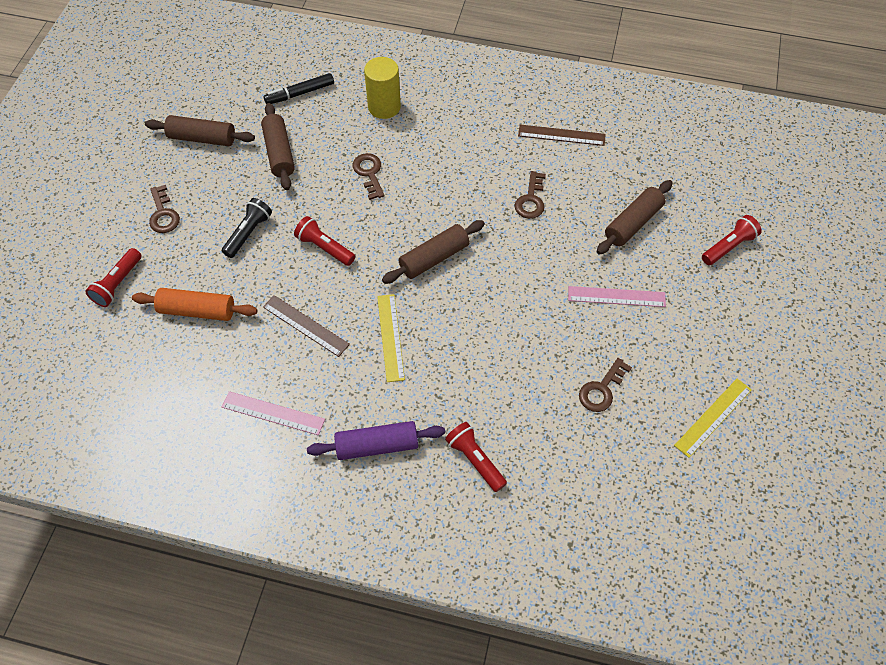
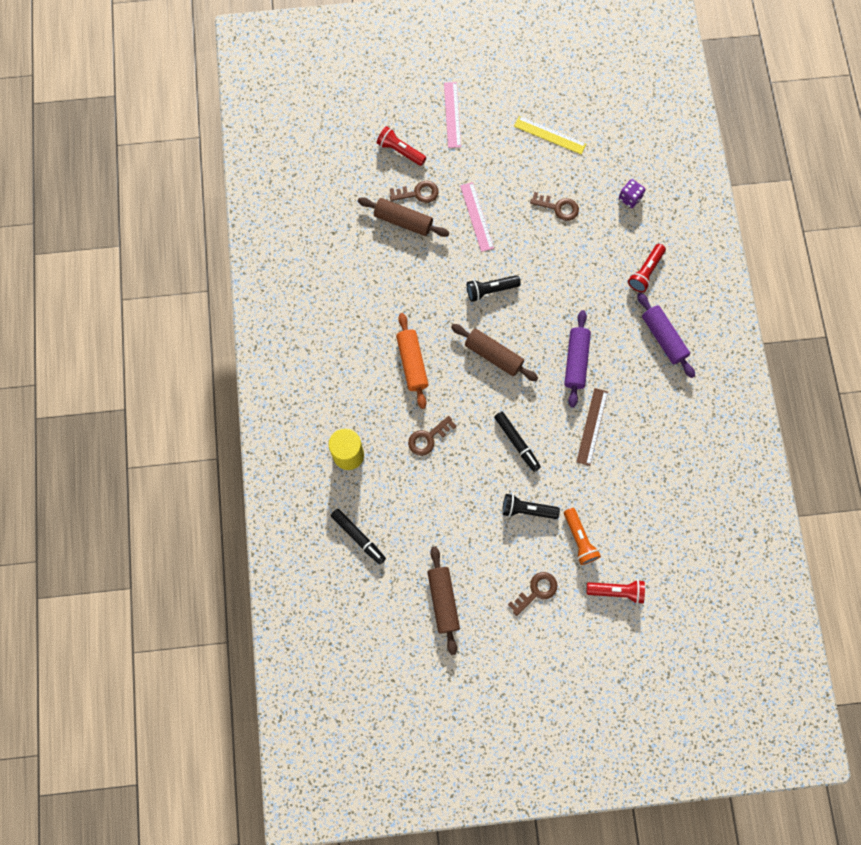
camera: 110 degrees left, 15 degrees up
orange rolling pin [132,288,257,321] -> orange rolling pin moved to [396,313,429,409]
pink ruler [222,391,325,435] -> pink ruler moved to [444,82,461,148]
brown rolling pin [261,103,295,190] -> none
red flashlight [294,216,355,266] -> black marker [494,411,541,472]
yellow ruler [377,294,405,382] -> purple rolling pin [564,310,591,407]
brown key [515,171,546,219] -> brown key moved to [390,181,439,203]
brown ruler [518,125,605,146] -> none
none -> black flashlight [467,275,521,302]
none -> orange flashlight [564,508,601,565]
none -> purple dice [619,179,645,208]

